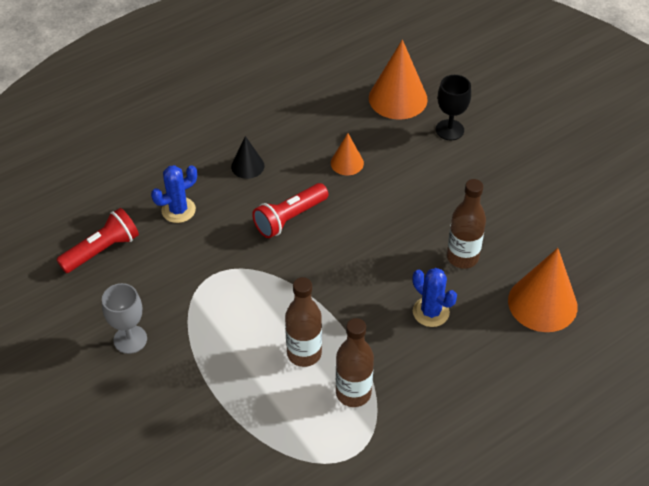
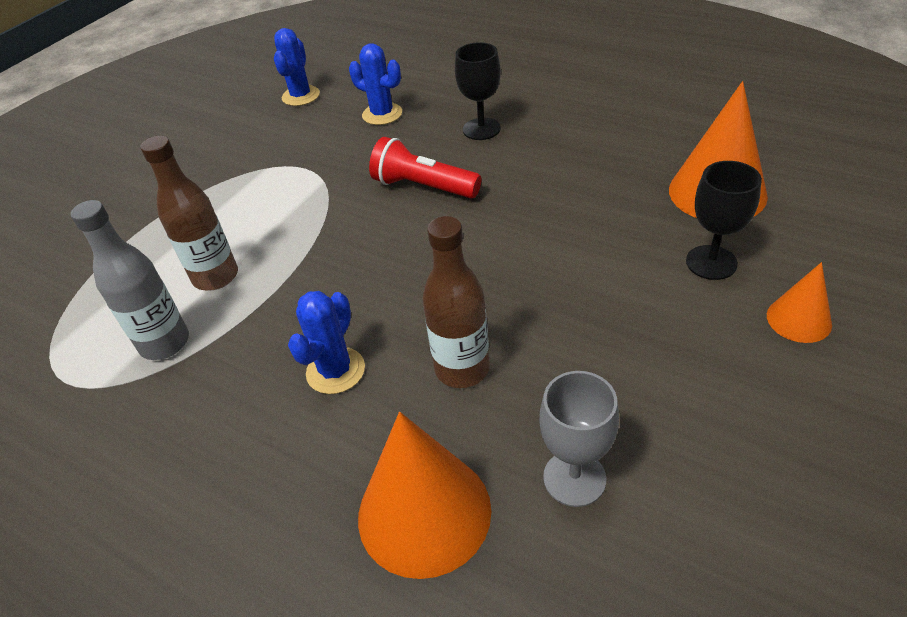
camera: 70 degrees right, 5 degrees down
red flashlight [56,208,139,273] -> blue cactus [274,28,320,106]
grey goblet [102,283,147,354] -> grey goblet moved to [539,371,619,507]
black cone [231,136,265,179] -> black goblet [455,42,501,140]
orange cone [331,133,364,175] -> orange cone moved to [767,262,832,343]
brown bottle [336,318,374,407] -> grey bottle [71,200,189,360]

